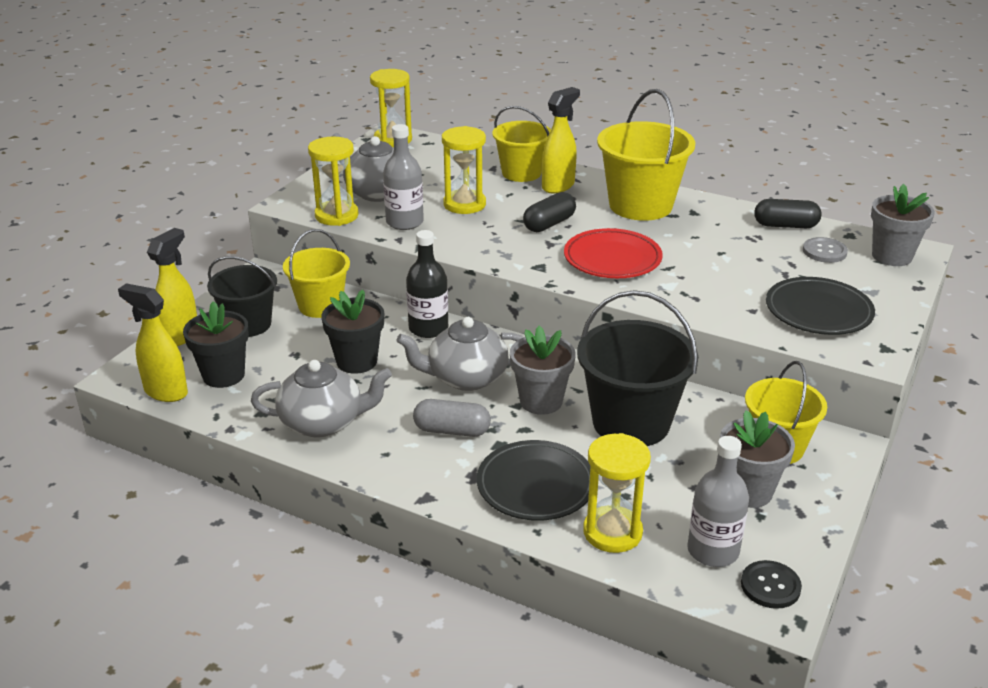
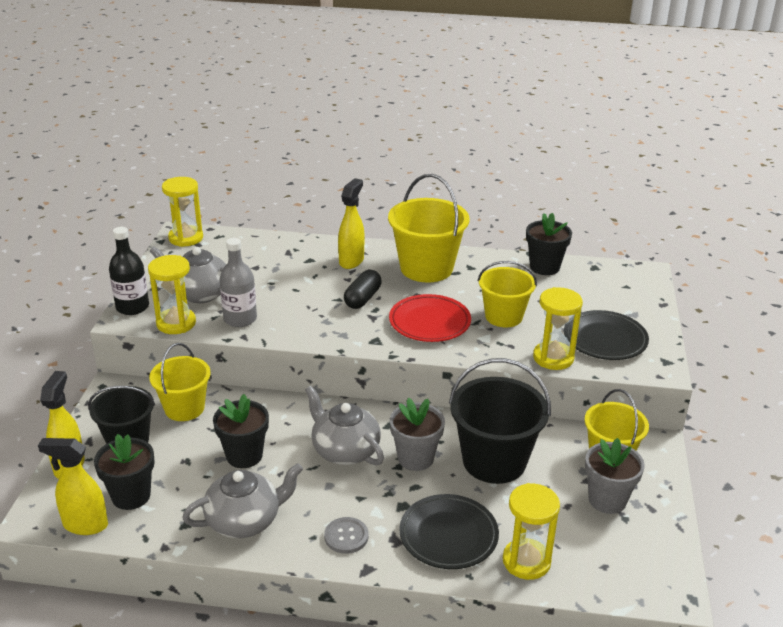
camera: 20 degrees left, 0 degrees up
grey teapot [396,317,524,391] -> grey teapot turned 75 degrees clockwise [305,386,384,465]
black bottle [406,230,448,338] -> black bottle moved to [109,227,149,315]
grey capsule [413,399,491,437] -> none
yellow hourglass [442,126,486,214] -> yellow hourglass moved to [533,287,583,370]
yellow bucket [492,106,551,182] -> yellow bucket moved to [478,261,537,327]
grey bottle [687,436,749,567] -> none
black button [741,560,802,609] -> none
black capsule [754,199,822,228] -> black flower pot [526,213,572,275]
grey button [803,237,848,263] -> grey button moved to [324,517,368,554]
grey flower pot [871,184,935,266] -> none

